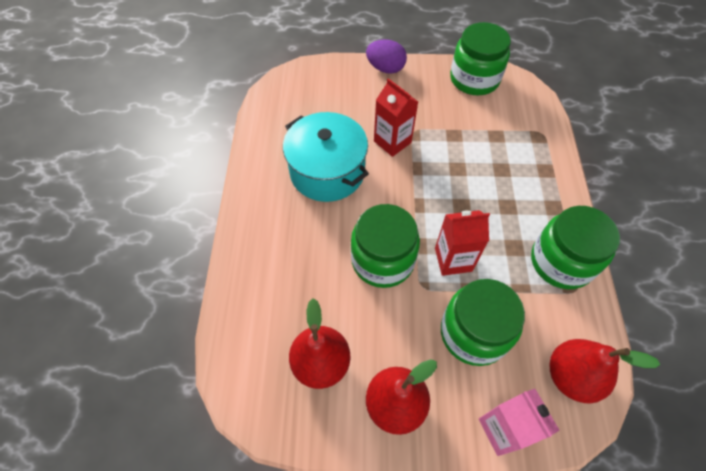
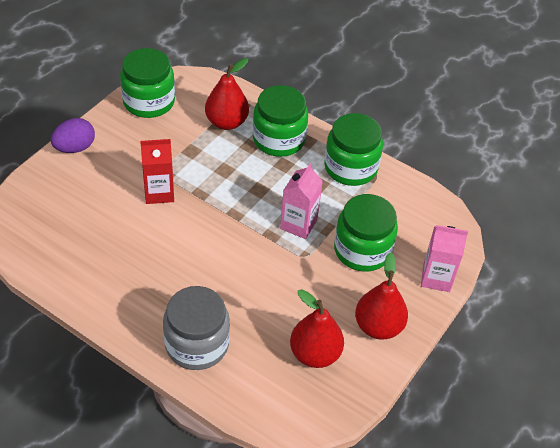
camera: 60 degrees left, 10 degrees down
turquoise pot [283,112,369,202] -> none
green jar [351,204,420,288] -> green jar moved to [253,85,308,157]
red carton [435,210,490,276] -> pink carton [280,164,323,239]
red pear [550,339,660,403] -> red pear moved to [205,58,249,130]
none -> grey jar [163,286,230,370]

